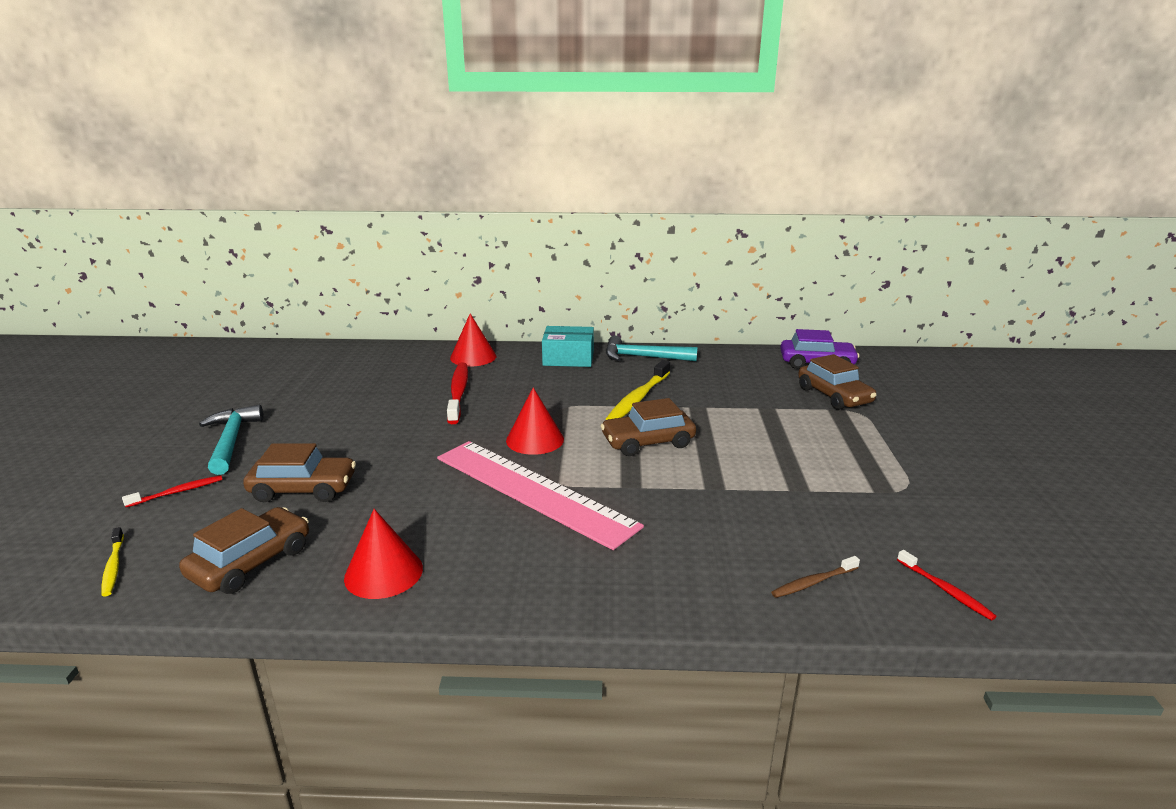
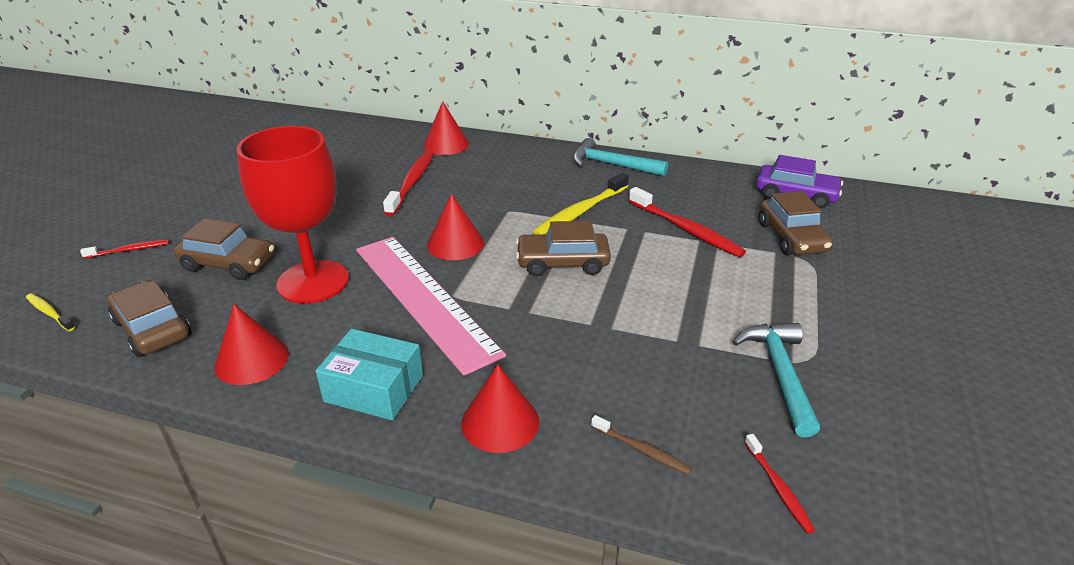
camera: 15 degrees right, 10 degrees up
yellow toothbrush [101,527,124,596] -> yellow toothbrush turned 135 degrees clockwise [26,293,75,331]
brown car [179,507,309,594] -> brown car turned 90 degrees counterclockwise [107,280,191,357]
turquoise hammer [199,404,263,475] -> turquoise hammer moved to [733,323,820,437]
turquoise box [542,326,594,367] -> turquoise box moved to [316,329,423,420]
brown toothbrush [771,556,860,598] -> brown toothbrush turned 135 degrees counterclockwise [591,415,692,475]
none -> red goblet [237,126,349,304]
none -> red cone [461,364,539,453]
none -> red toothbrush [629,187,746,257]

